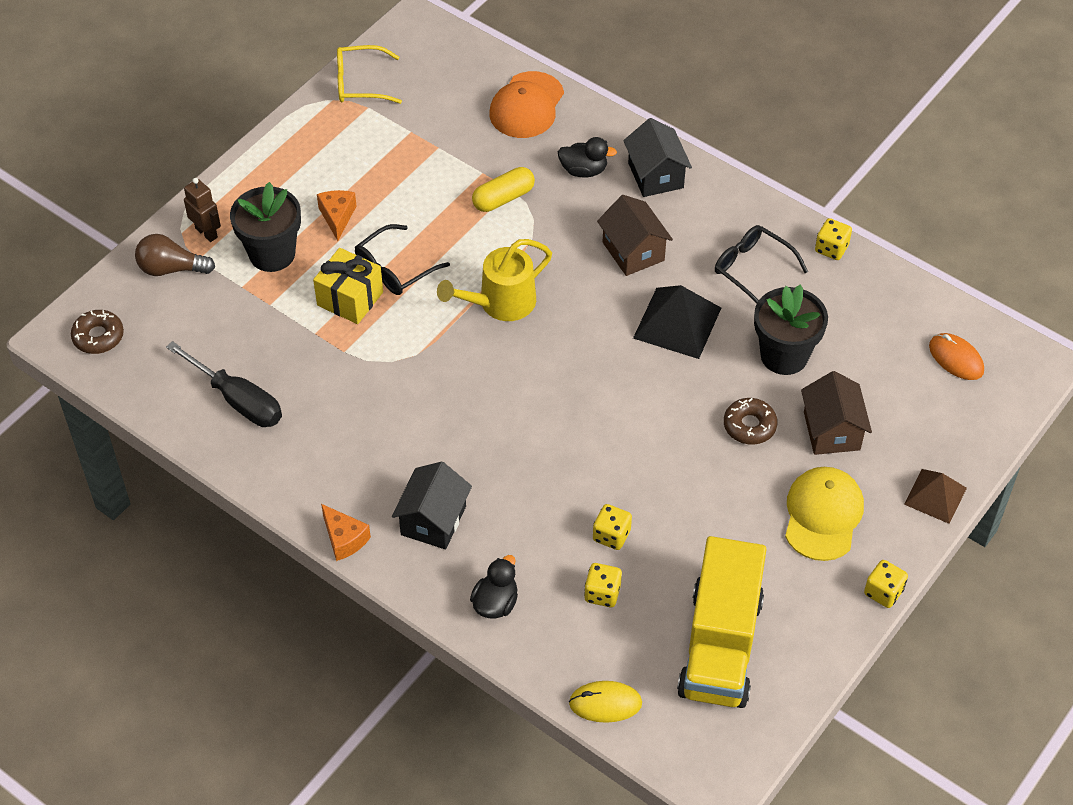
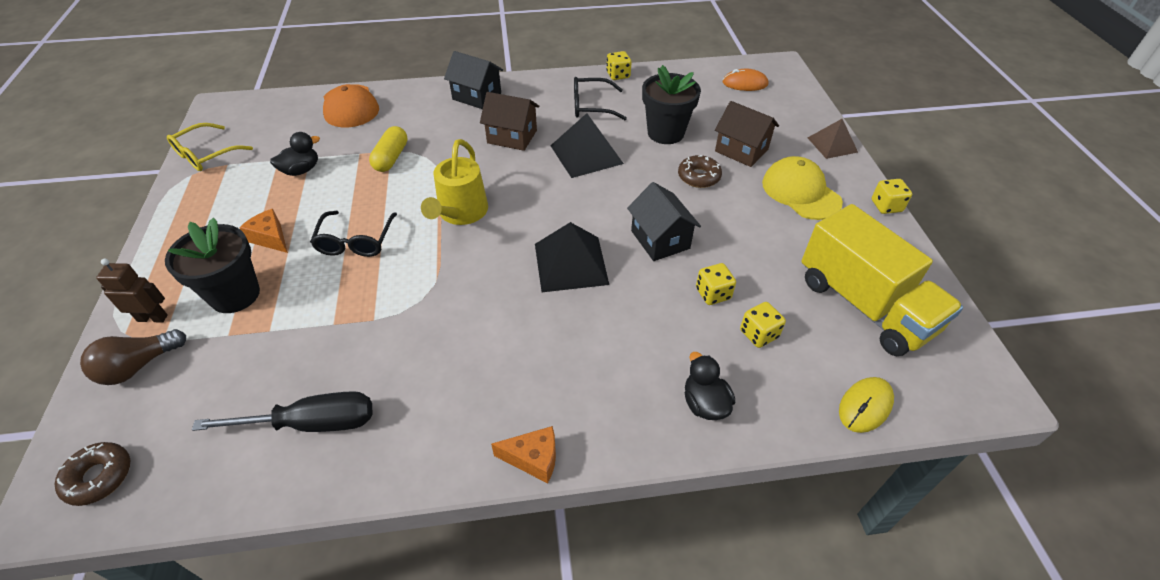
camera: 45 degrees left, 5 degrees down
yellow gift [313,248,383,324] -> none
black house [392,462,472,549] -> black house moved to [627,182,701,261]
black duck [558,137,617,177] -> black duck moved to [270,132,320,176]
none -> black pyramid [535,222,609,292]

